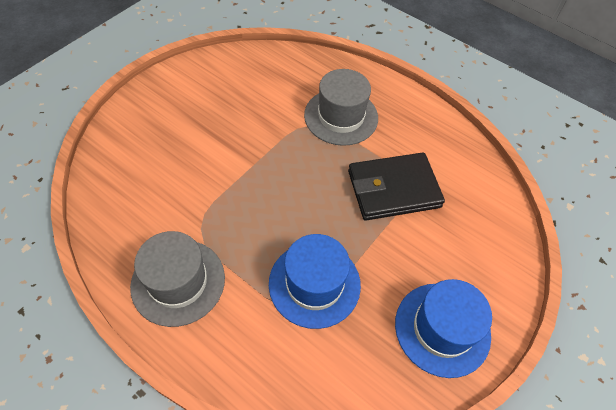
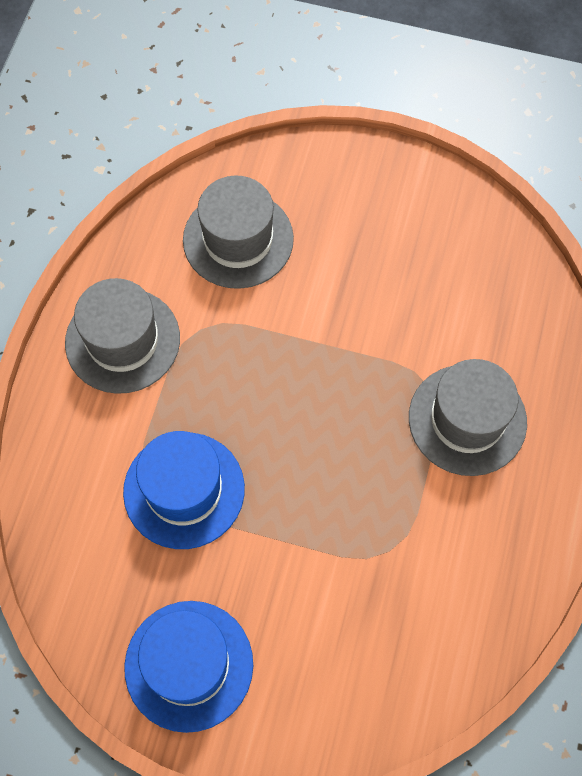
camera: 70 degrees right, 10 degrees up
black wallet [348,152,445,221] -> none
none -> grey hat [183,176,294,289]

